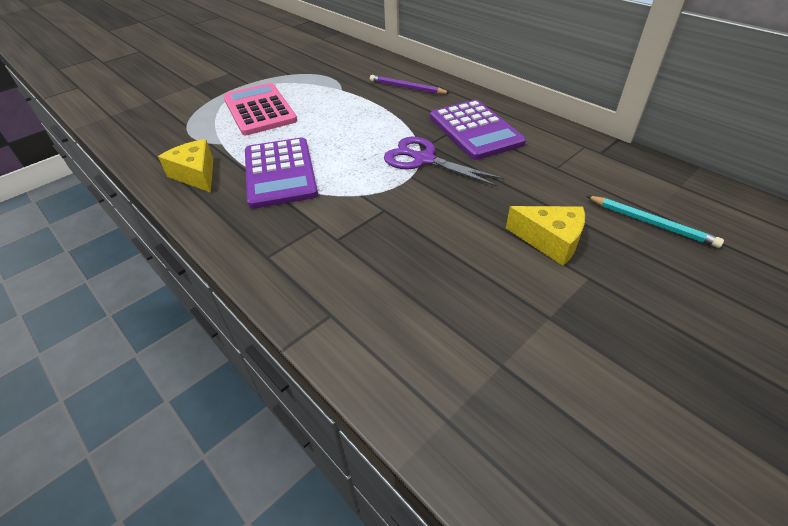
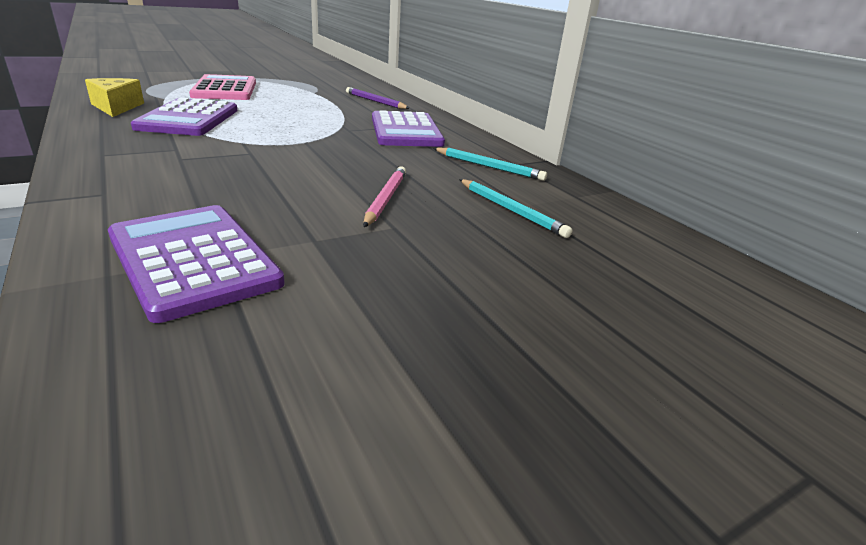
camera: 10 degrees right, 15 degrees down
purple scissors [384,137,504,187] -> none
yellow cheese [506,206,585,266] -> pink pencil [363,166,406,227]
none -> purple calculator [108,205,285,323]
none -> turquoise pencil [433,148,547,181]

